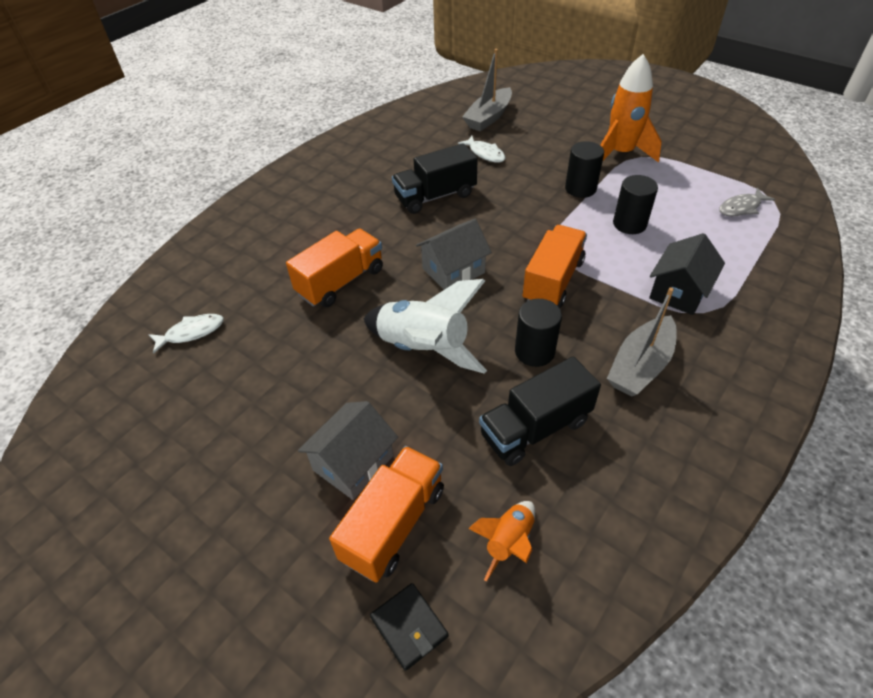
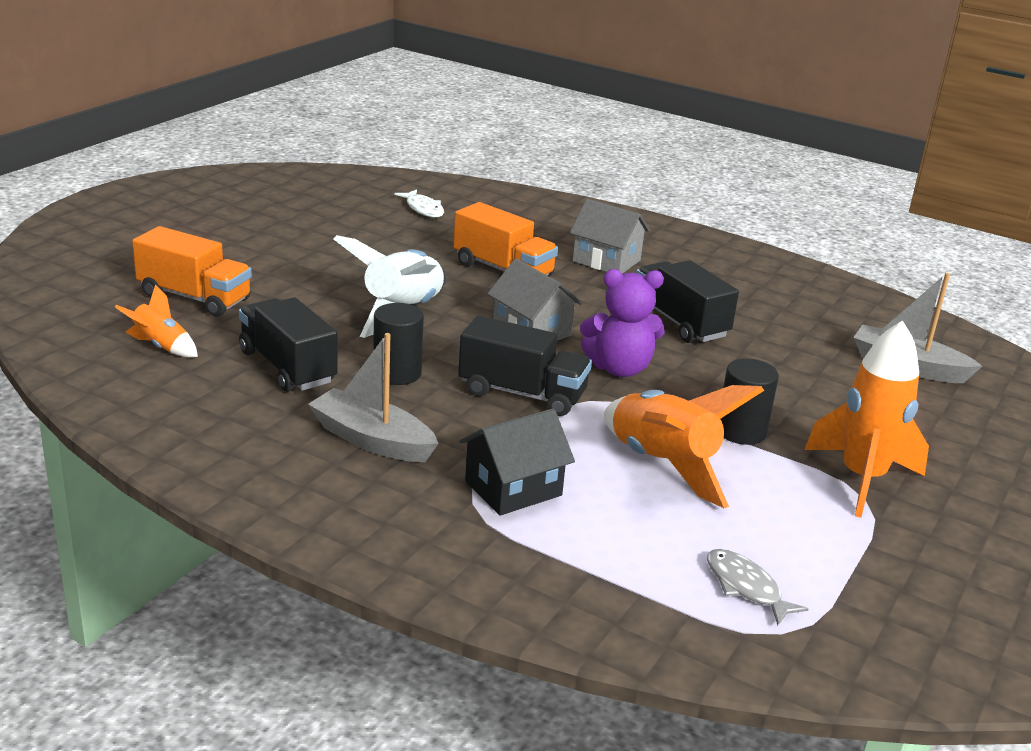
camera: 80 degrees right, 20 degrees down
grey house [298,401,398,500] -> grey house moved to [570,199,650,274]
black wallet [370,583,448,671] -> none
white fish [458,136,505,162] -> none
orange truck [523,225,587,308] -> black truck [458,316,592,416]
black cylinder [613,175,658,234] -> orange rocket [604,385,764,508]
black house [649,233,725,315] -> black house turned 60 degrees counterclockwise [459,408,575,516]
none -> purple teddy bear [580,269,665,377]

